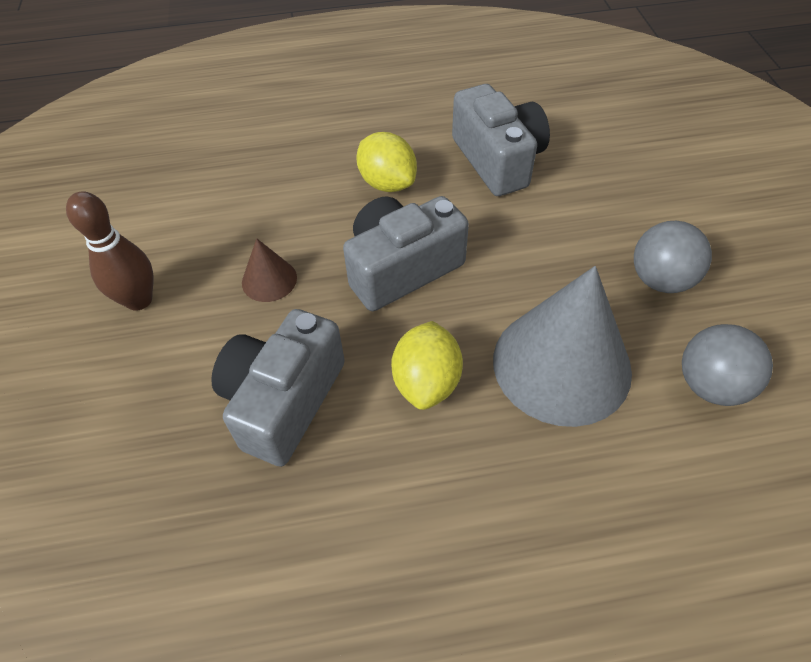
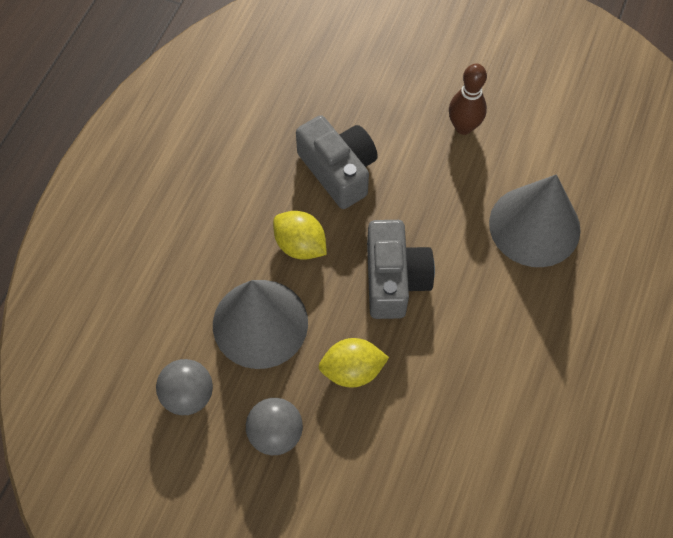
camera: 120 degrees right, 10 degrees up
brown cone [242,238,297,302] -> none
yellow lemon [356,132,417,192] -> yellow lemon moved to [318,338,389,388]
grey camera [452,84,550,196] -> none
none -> grey cone [489,175,581,267]

